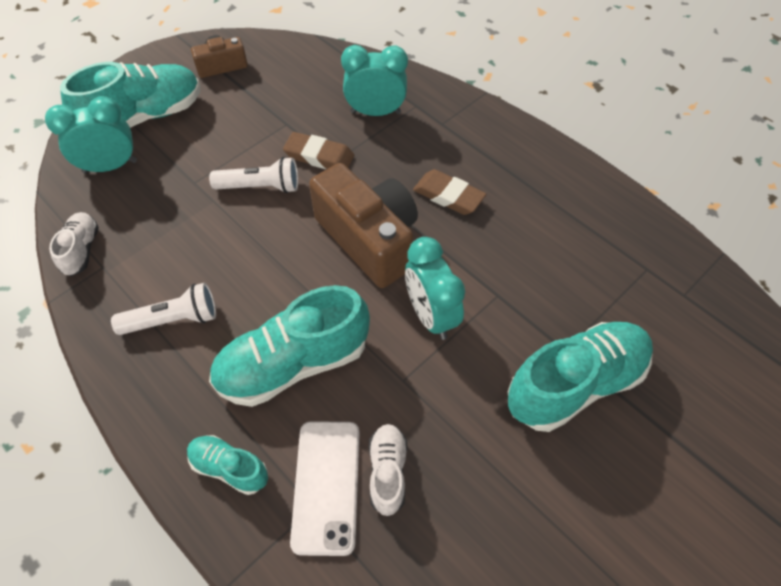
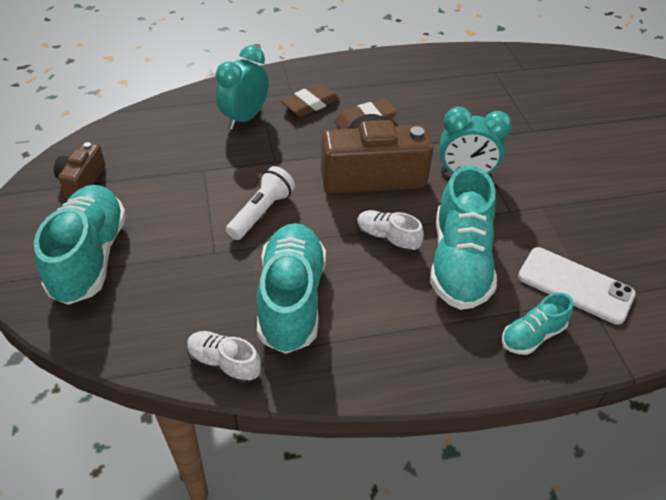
camera: 60 degrees left, 10 degrees down
turquoise clock [45,96,137,173] -> none
white flashlight [111,283,216,335] -> none
brown eraser [283,132,354,169] -> brown eraser moved to [281,83,339,117]
white shoe [369,424,407,516] -> white shoe moved to [357,210,424,253]
turquoise shoe [507,322,653,432] -> turquoise shoe moved to [257,223,326,354]

